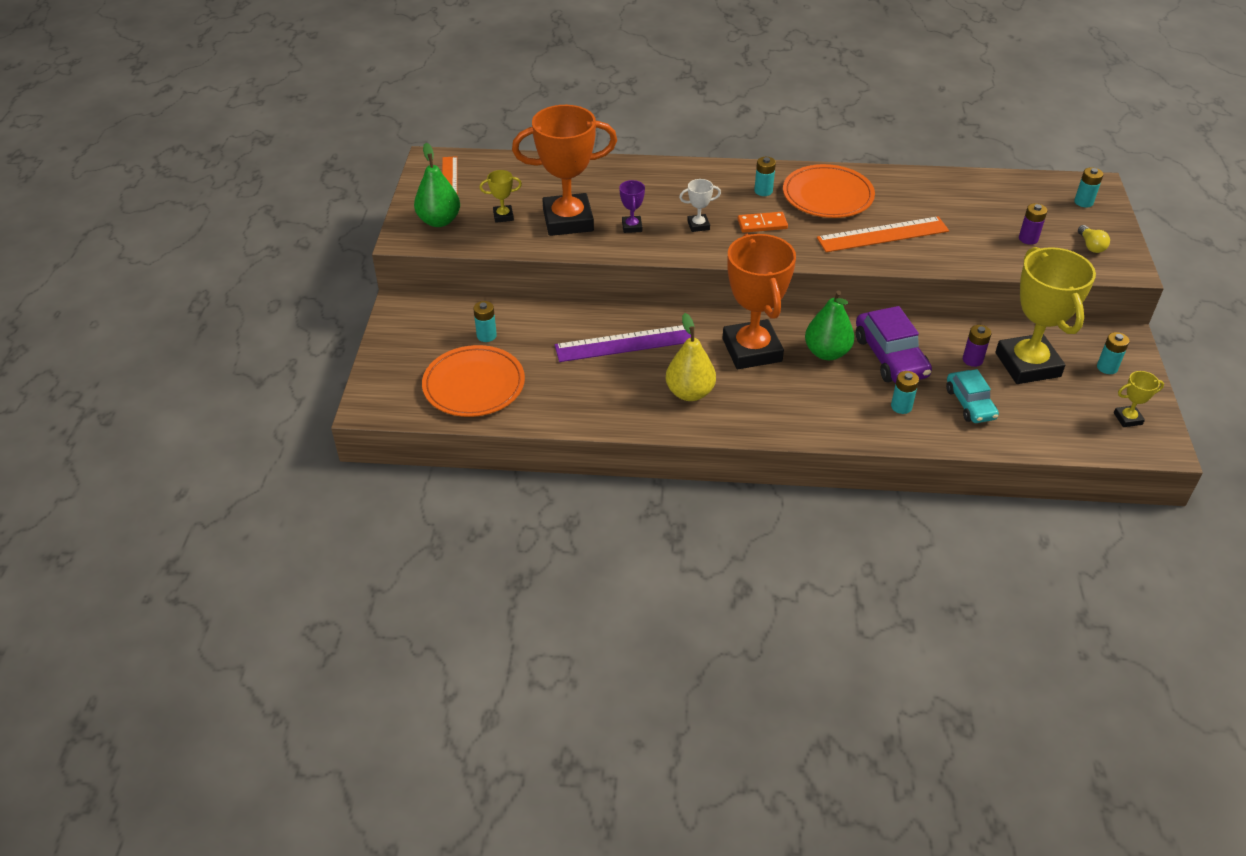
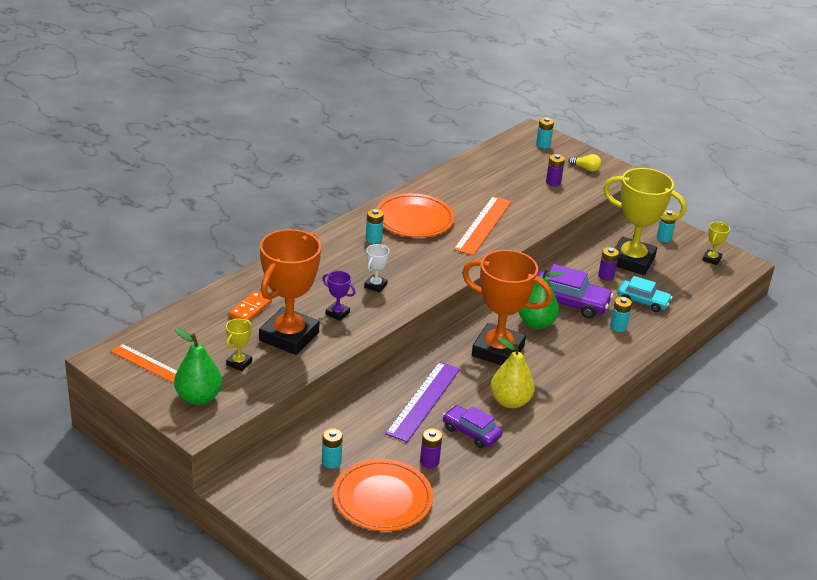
camera: 55 degrees left, 10 degrees down
orange domino [738,212,788,233] -> orange domino moved to [229,291,272,320]
none -> purple battery [420,428,442,468]
none -> purple car [443,405,503,448]

